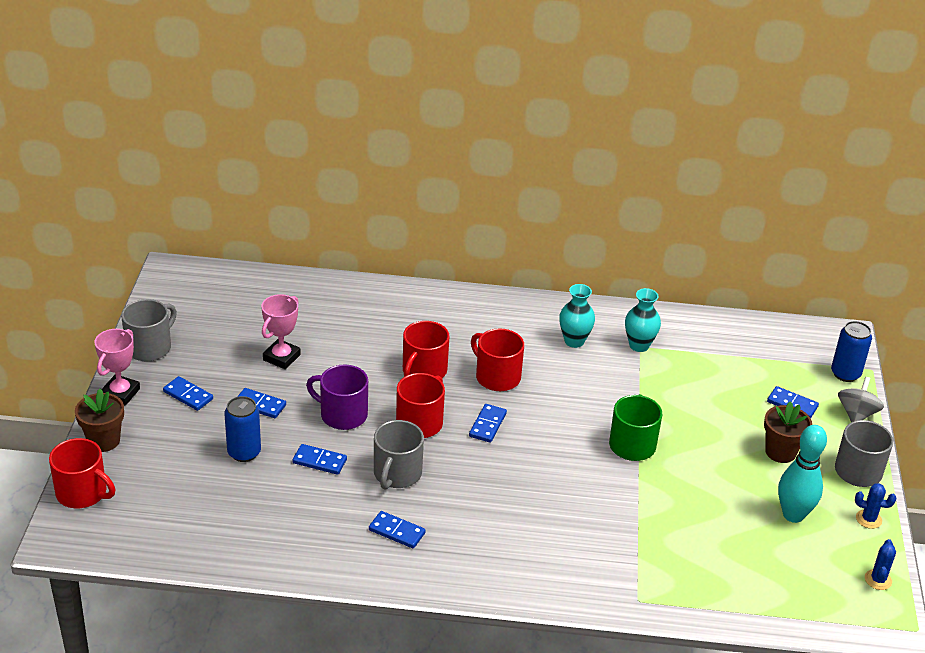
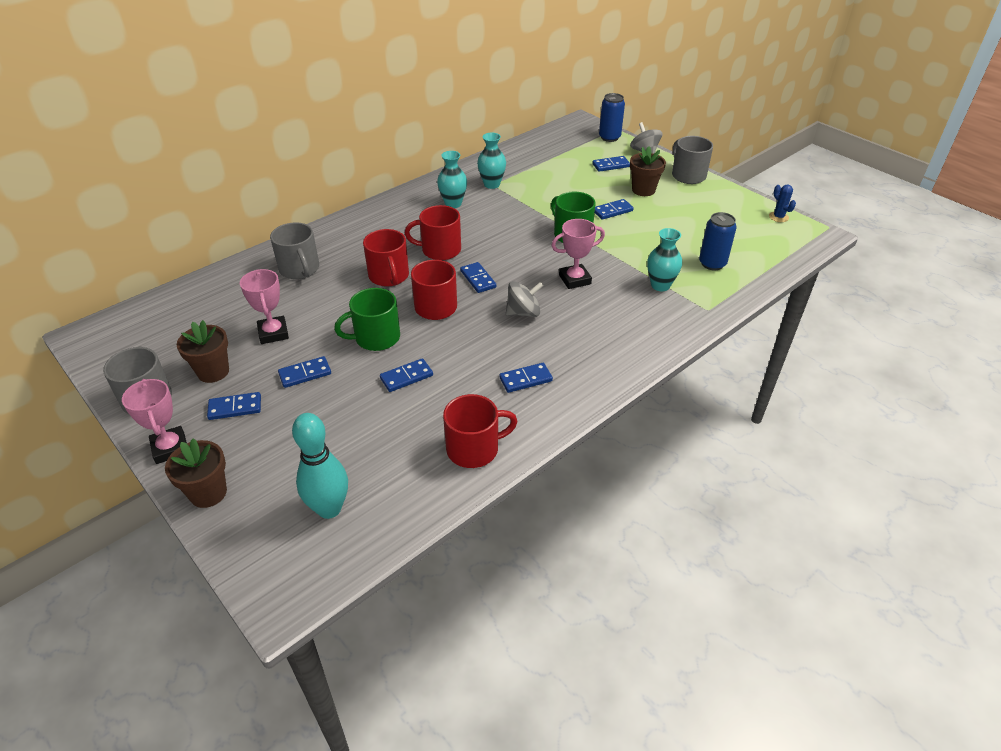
camera: 45 degrees left, 5 degrees up
red mug [49,438,115,508] -> red mug moved to [443,394,518,468]
blue can [224,396,261,462] -> blue can moved to [699,212,737,271]
purple mug [306,364,368,430] -> green mug [334,288,400,351]
grey mug [374,420,424,490] -> grey mug moved to [270,222,319,279]
turquoise bowling pin [778,425,827,523] -> turquoise bowling pin moved to [292,413,348,519]
blue cactus [855,483,896,529] -> none
none -> brown flower pot [177,320,229,383]
none -> grey spinning top [506,281,544,317]
none -> pink trophy [551,219,605,289]
none -> blue domino [595,199,634,220]
none -> turquoise vase [647,228,682,291]

